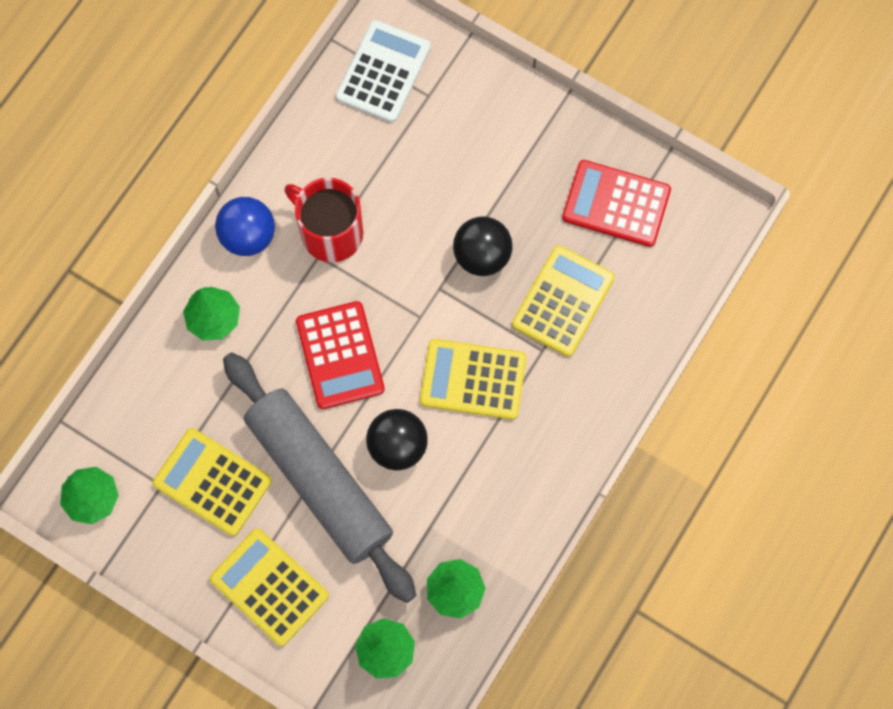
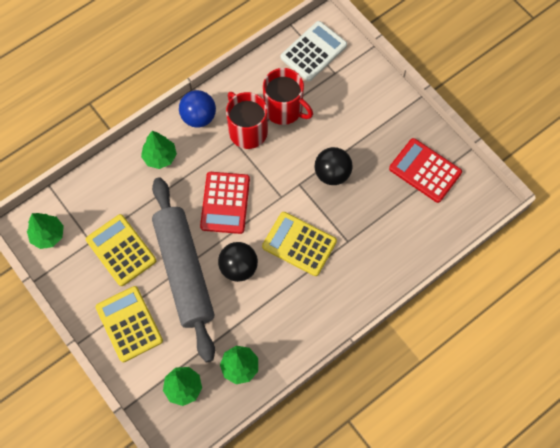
camera: 20 degrees right, 5 degrees down
yellow calculator [512,245,615,357] -> none
none -> red mug [263,68,313,125]

